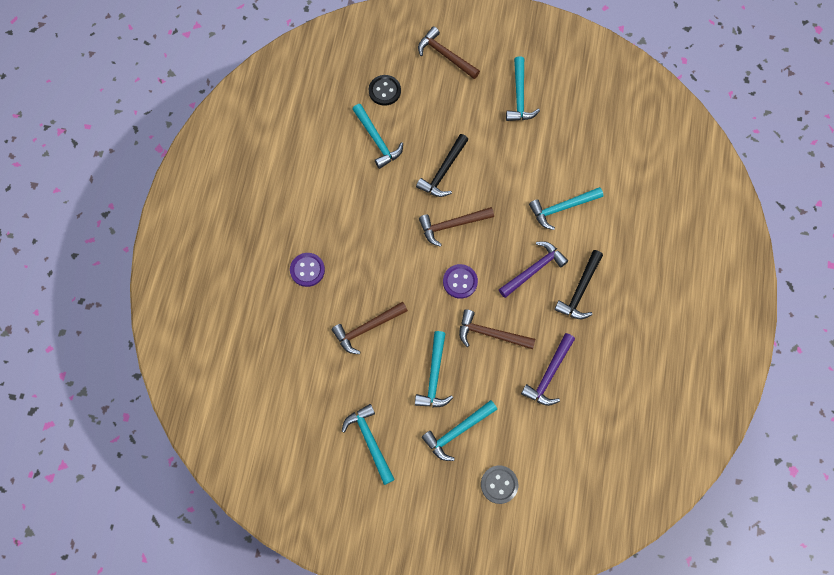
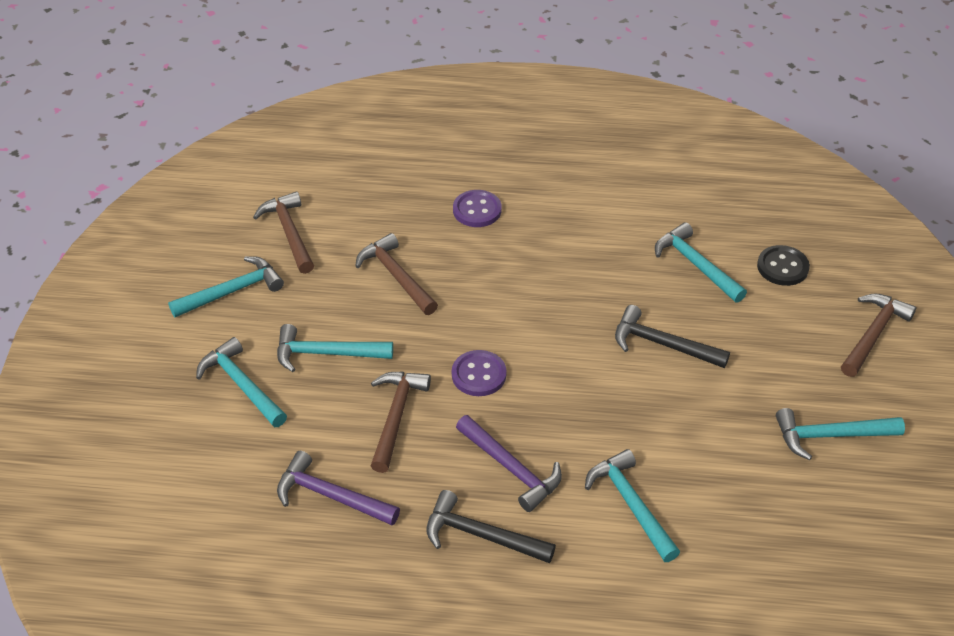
camera: 85 degrees right, 25 degrees down
turquoise hammer [352,104,403,169] -> turquoise hammer turned 90 degrees clockwise [655,222,747,303]
brown hammer [419,207,494,247] -> brown hammer moved to [253,192,314,274]
grey button [481,466,518,504] -> none

